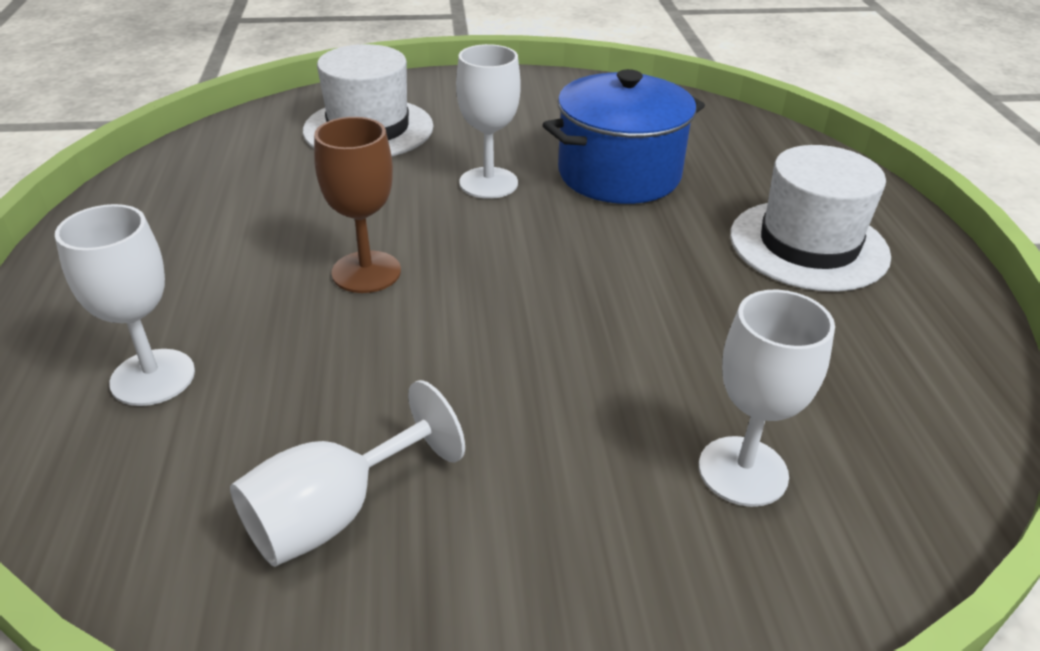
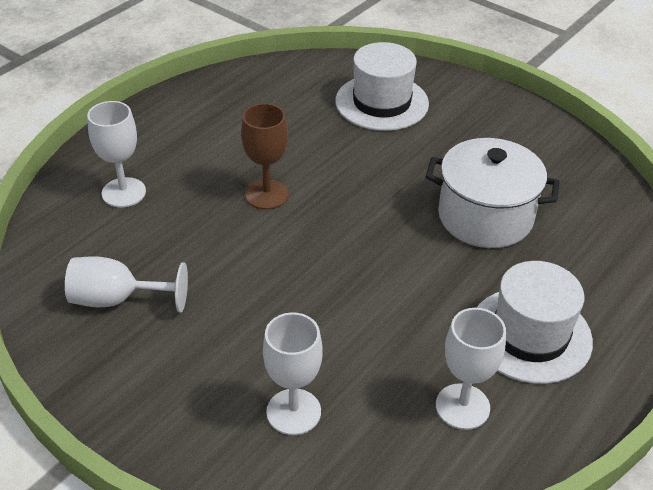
camera: 45 degrees right, 5 degrees up
white goblet [456,44,521,199] -> white goblet moved to [436,308,506,430]
blue pot [542,69,705,204] -> white pot [425,138,560,248]

